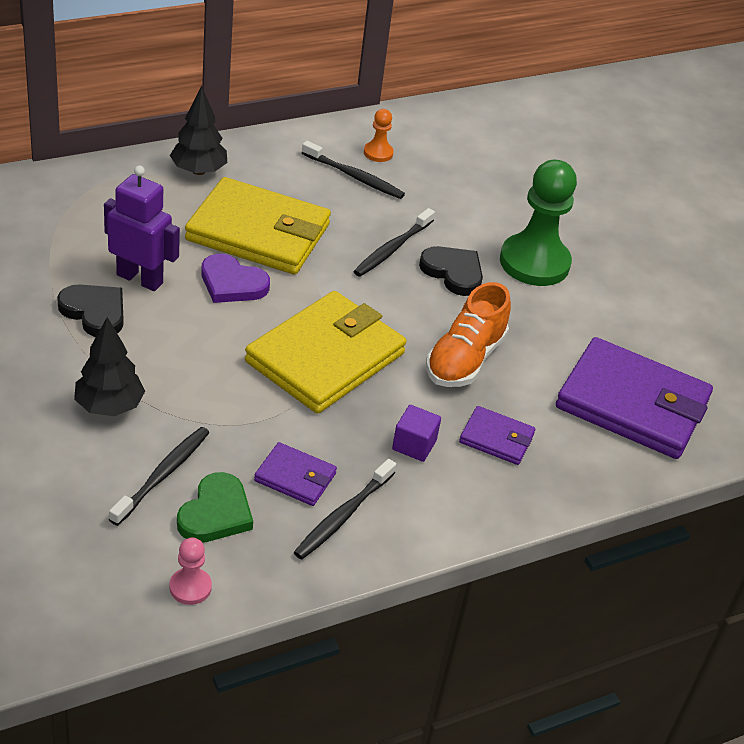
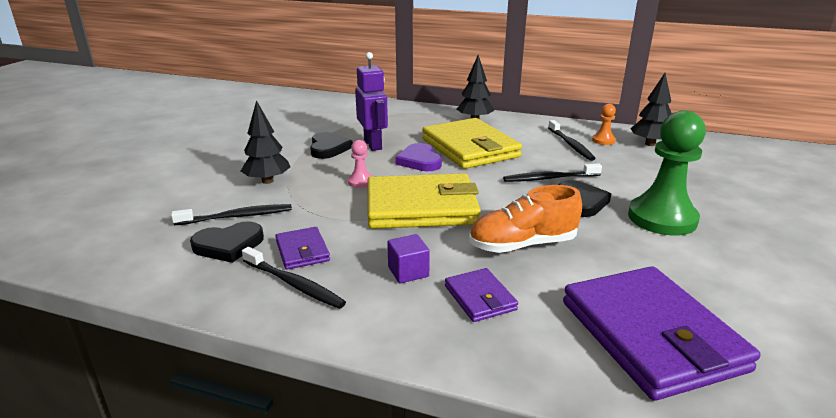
camera: 50 degrees right, 15 degrees down
pink pawn [169,538,212,605] -> pink pawn moved to [348,140,372,188]
green heart [177,472,253,543] -> black heart [190,221,264,263]
black toothbrush [293,459,396,559] -> black toothbrush turned 135 degrees counterclockwise [242,247,346,309]
none -> black tree [630,73,672,146]

